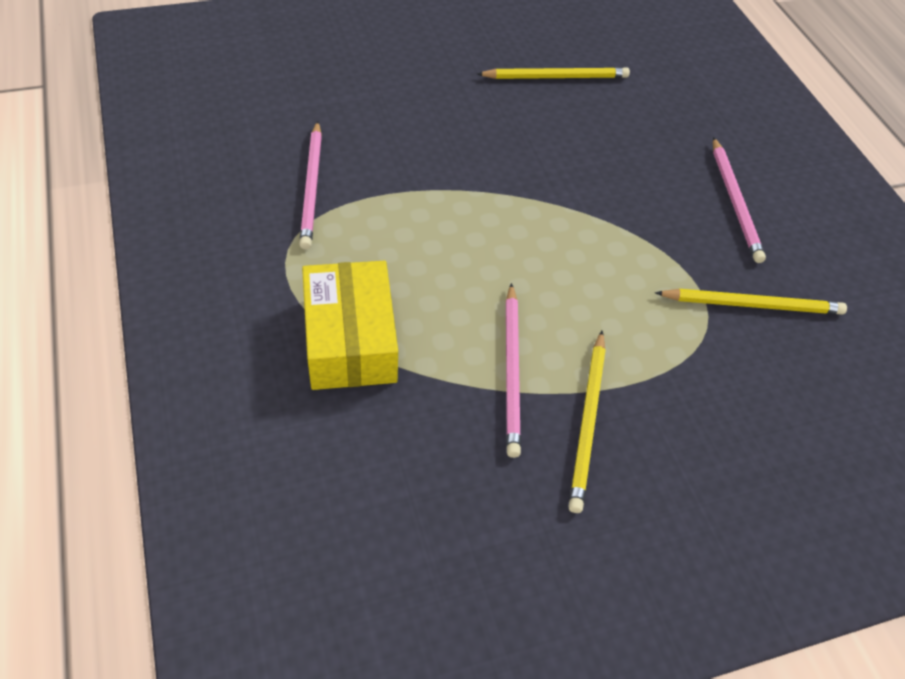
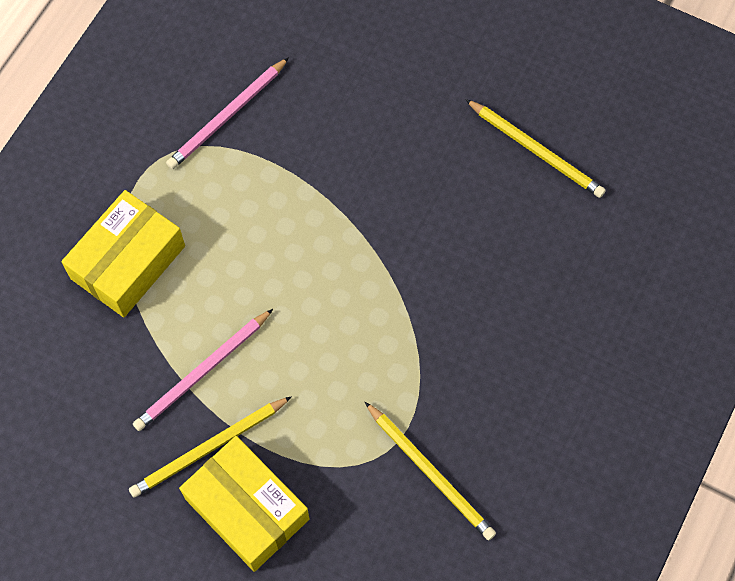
camera: 50 degrees right, 15 degrees up
pink pencil [713,137,766,263] -> none
none -> yellow box [179,436,309,572]

